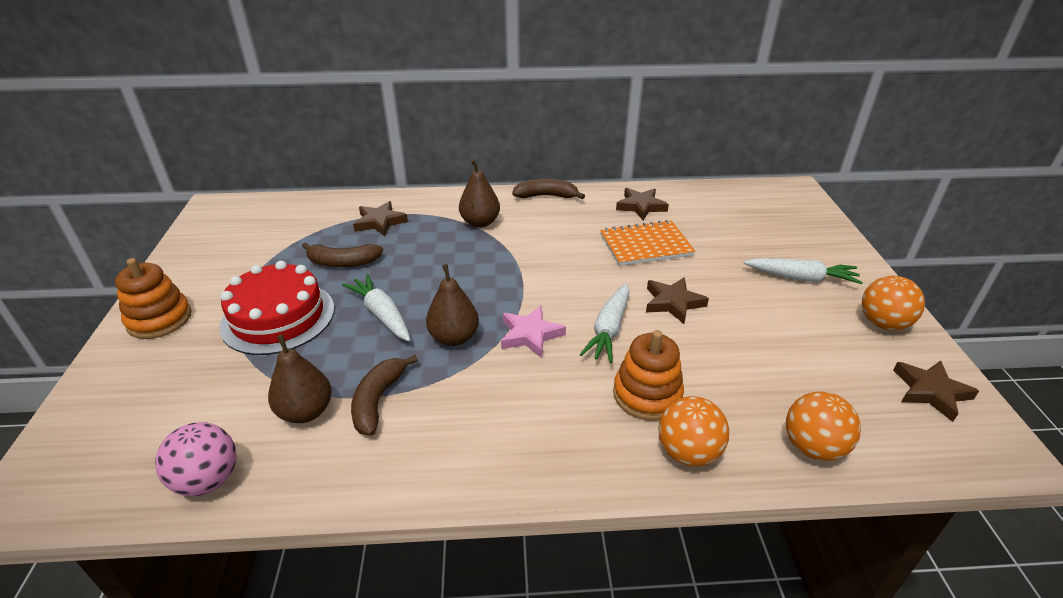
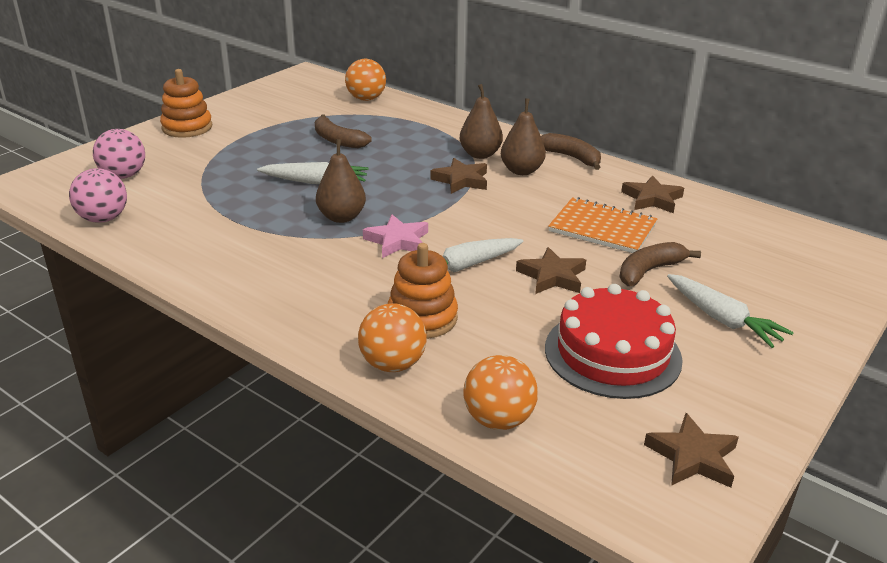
camera: 40 degrees right, 5 degrees down
red cake [219,261,334,355] -> red cake moved to [545,284,683,399]
brown pear [268,334,332,423] -> brown pear moved to [501,98,546,175]
white carrot [342,274,411,342] -> white carrot turned 90 degrees clockwise [257,162,369,184]
brown banana [351,355,418,436] -> brown banana moved to [619,242,701,286]
brown star [353,201,408,236] -> brown star moved to [430,158,487,194]
orange ball [862,276,925,331] -> orange ball moved to [345,59,386,101]
none -> pink ball [93,129,145,179]

